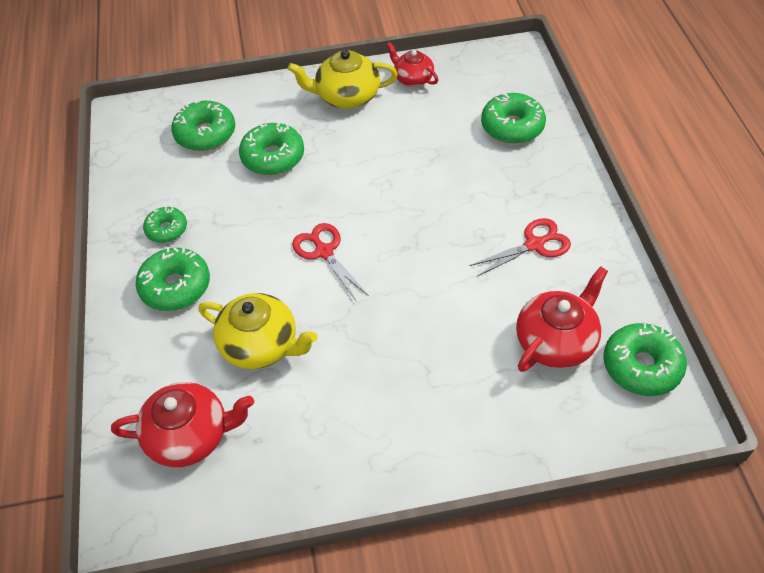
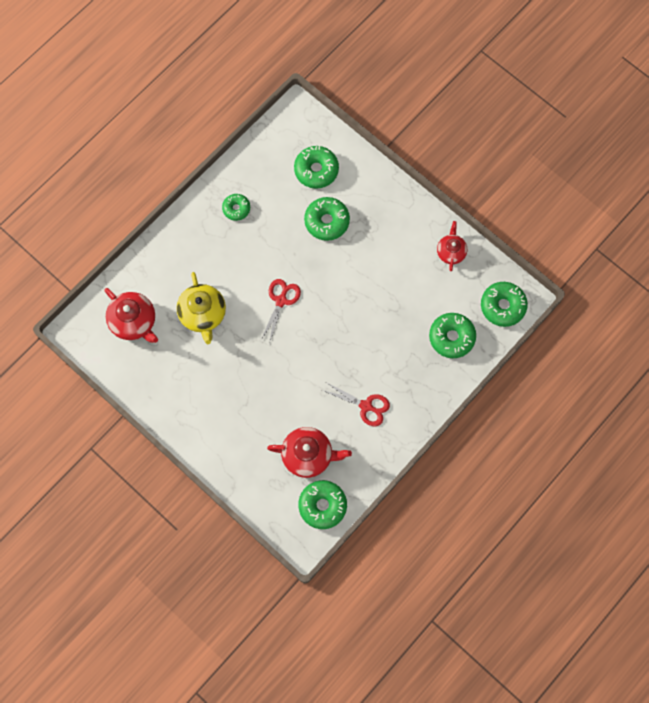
camera: 50 degrees right, 20 degrees up
green donut [136,247,210,311] -> green donut moved to [481,282,528,327]
yellow teapot [288,50,398,109] -> none

